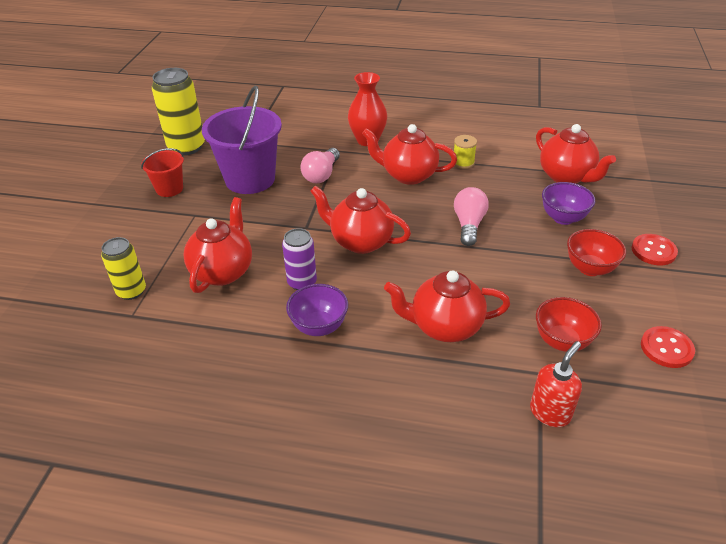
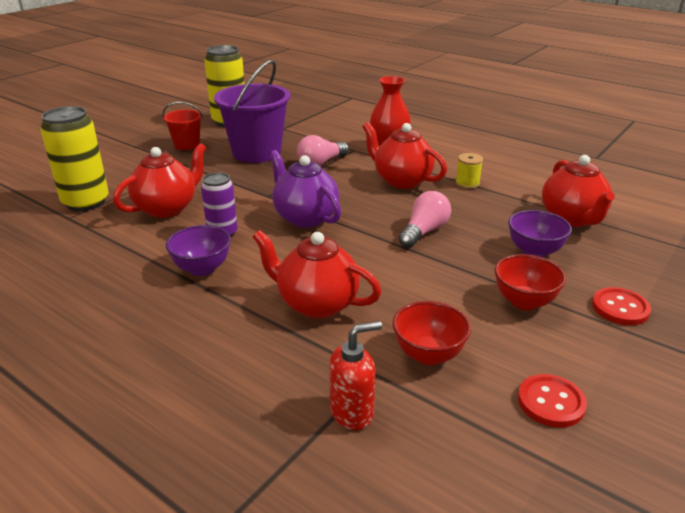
camera: 25 degrees right, 10 degrees down
yellow can [101,237,146,300] -> yellow can [40,106,109,211], size x1.66
red teapot [310,185,411,254] -> purple teapot [270,150,341,228]

